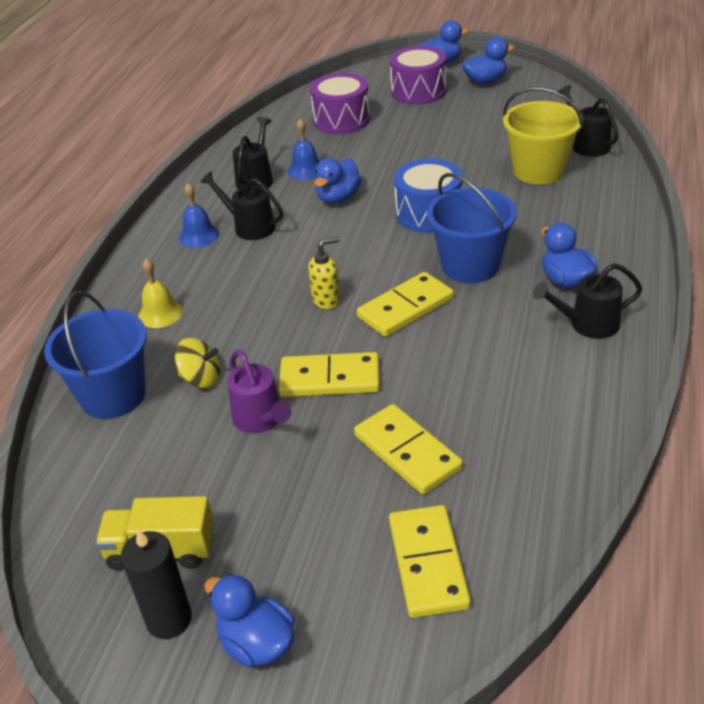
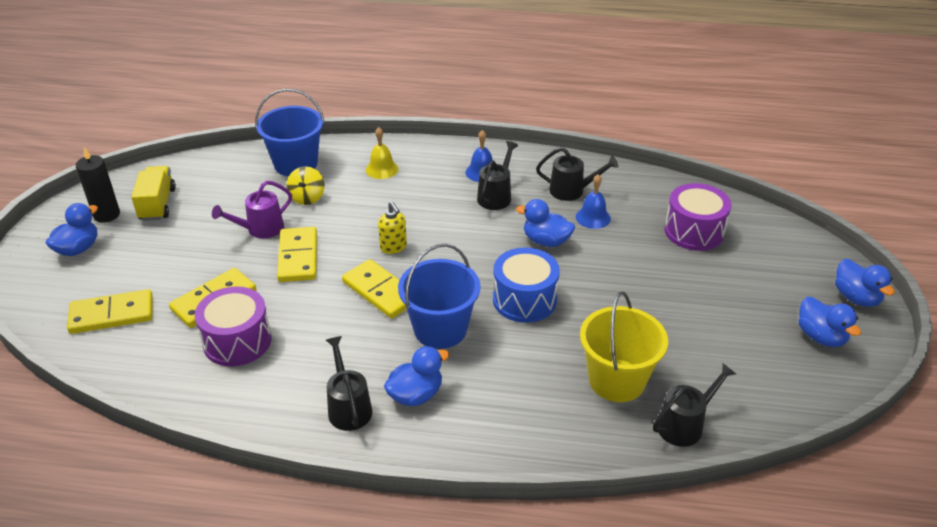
camera: 80 degrees right, 0 degrees up
purple drum [390,46,446,105] -> purple drum moved to [194,287,272,366]

